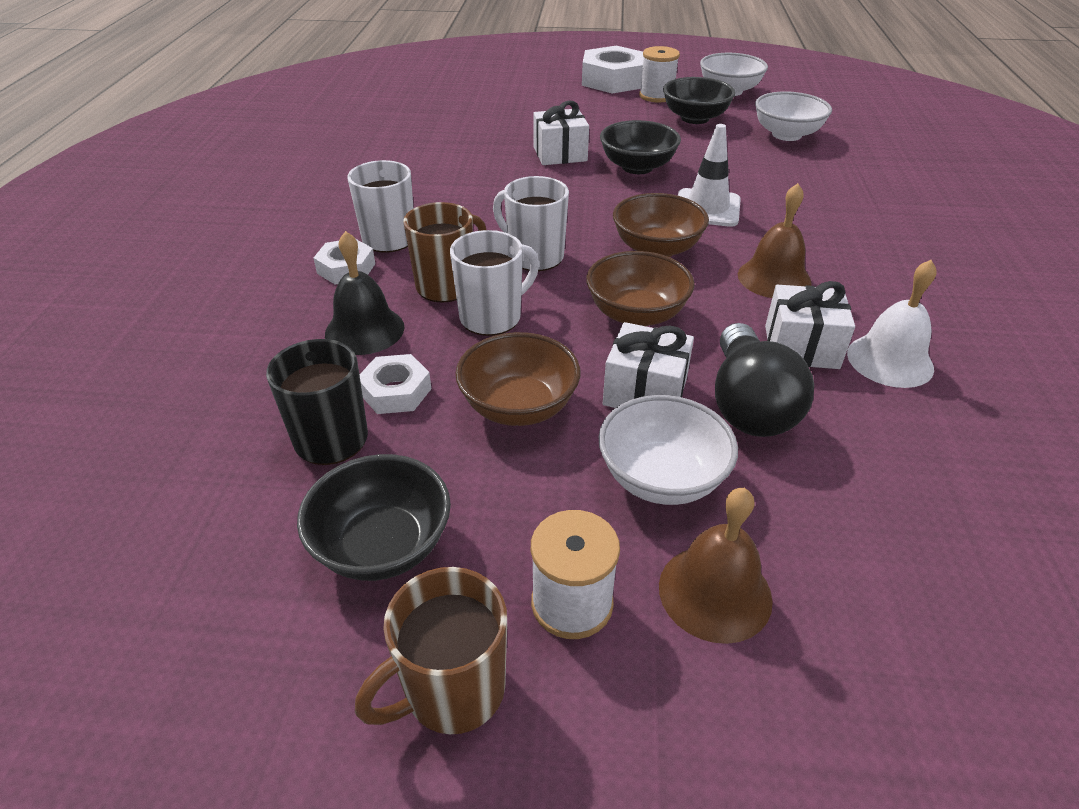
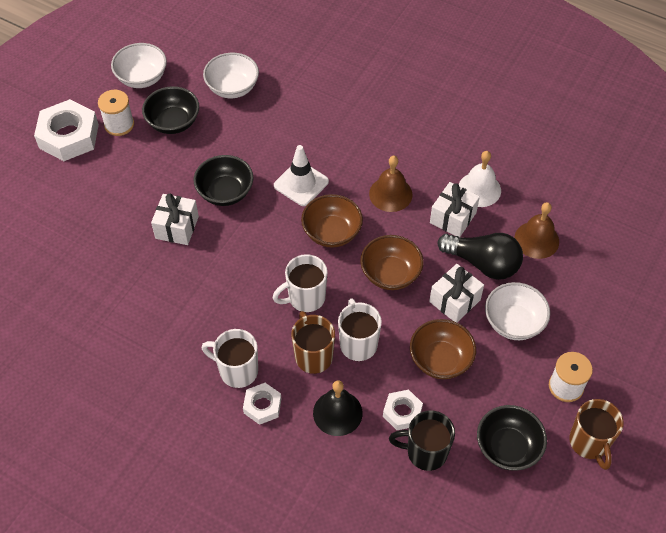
camera: 65 degrees left, 15 degrees up
brown bell [659,488,773,644] -> brown bell moved to [514,202,559,259]

